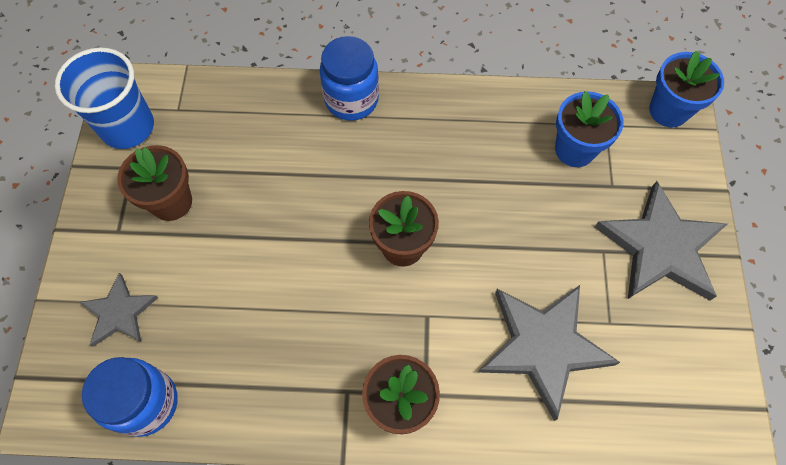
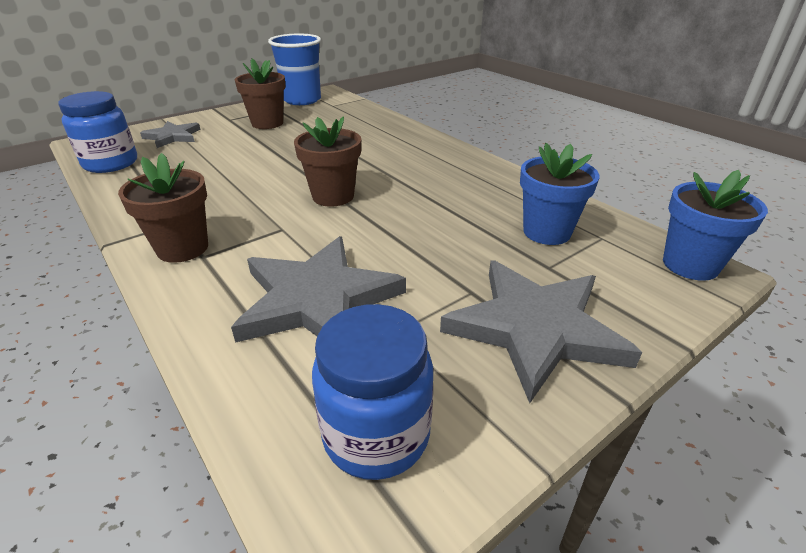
camera: 50 degrees right, 30 degrees down
blue jar [320,36,379,121] -> blue jar moved to [312,304,433,480]

